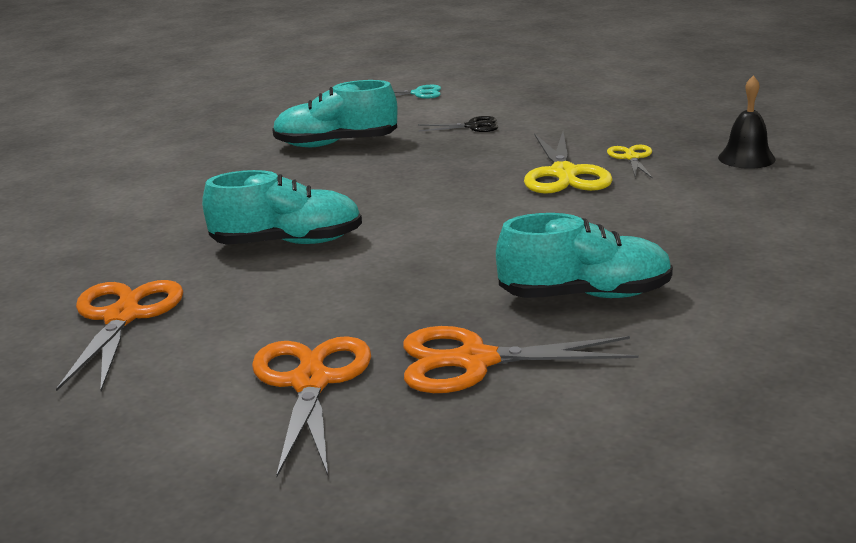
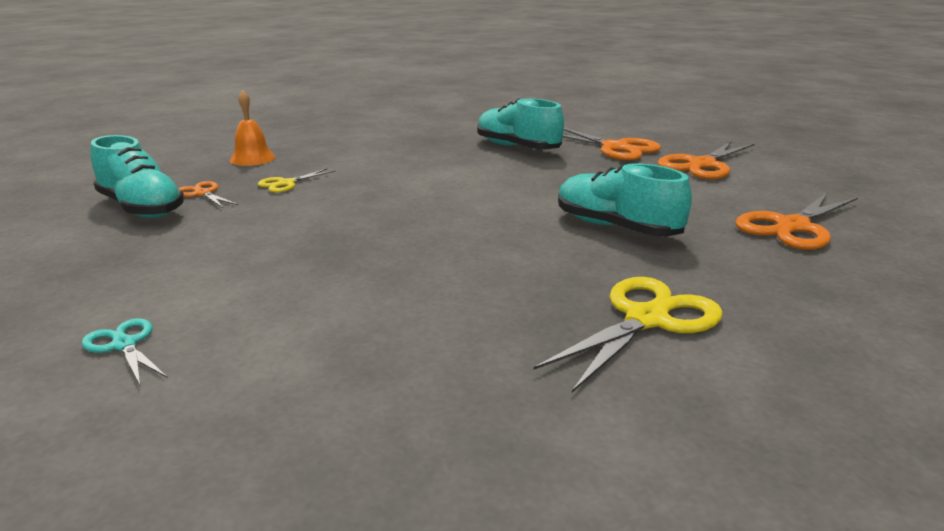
camera: 135 degrees left, 0 degrees up
turquoise shoe [272,80,397,147] -> turquoise shoe moved to [91,135,184,218]
black scissors [418,116,498,132] -> none
yellow scissors [524,131,613,194] -> yellow scissors moved to [533,277,723,392]
black bell [718,75,776,169] -> orange bell [230,90,275,166]
none -> orange scissors [178,181,238,208]

